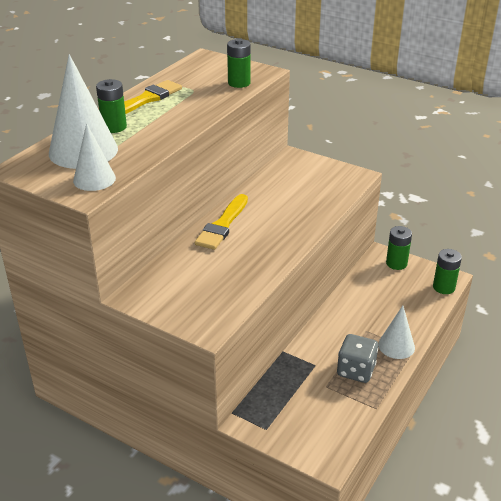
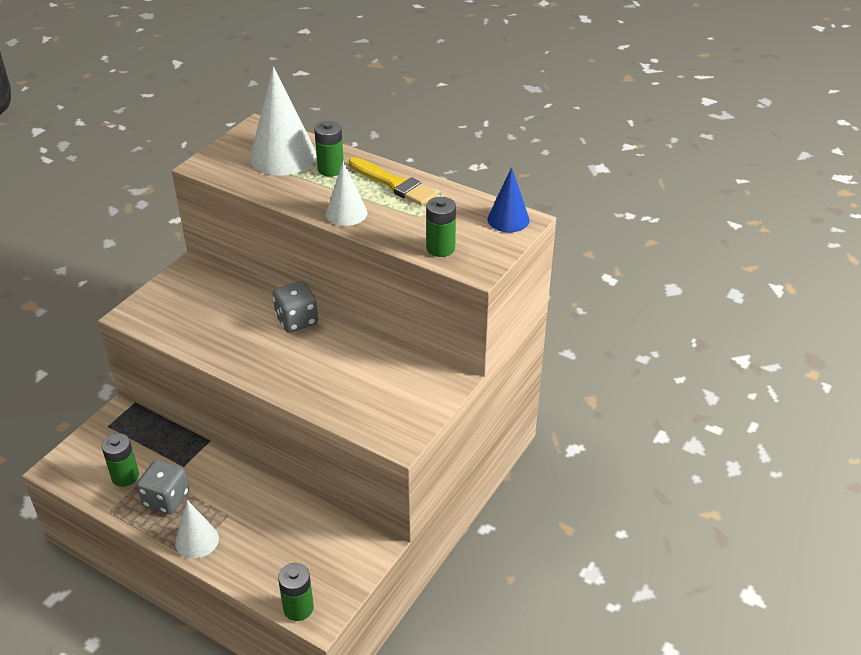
camera: 90 degrees right, 5 degrees up
white cone [73,123,116,191] -> white cone moved to [326,161,367,226]
yellow brush [195,194,248,250] -> grey dice [273,281,318,333]
green battery [386,226,412,270] -> green battery moved to [102,433,139,487]
none -> blue cone [488,167,530,232]

